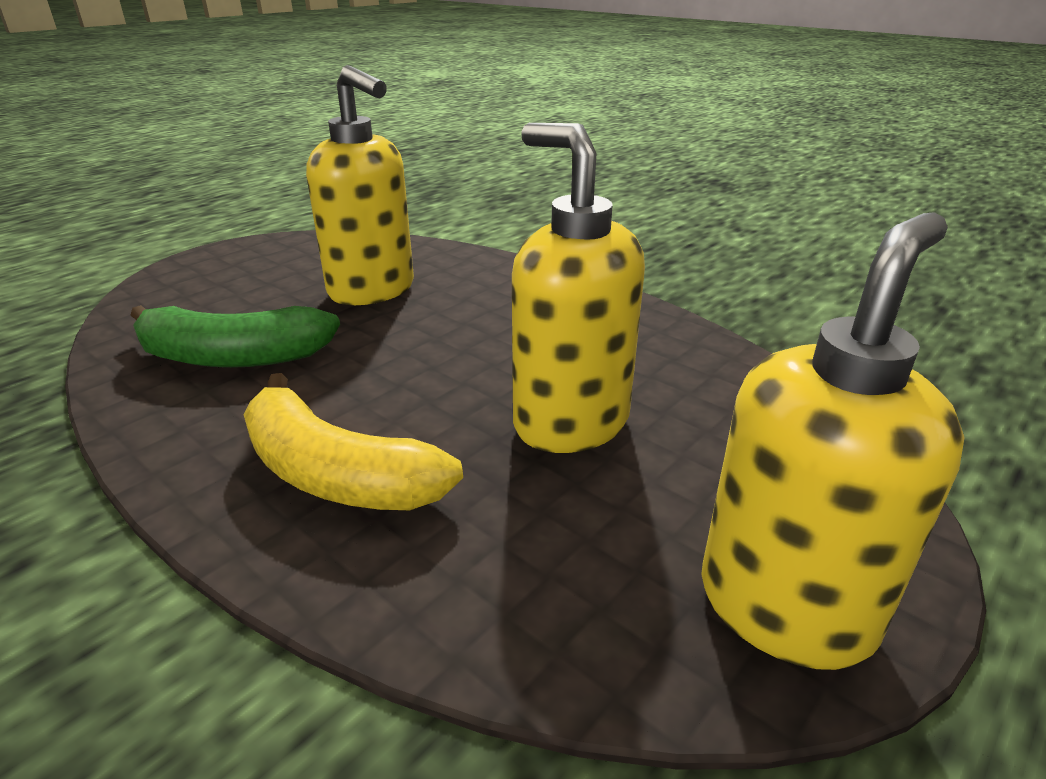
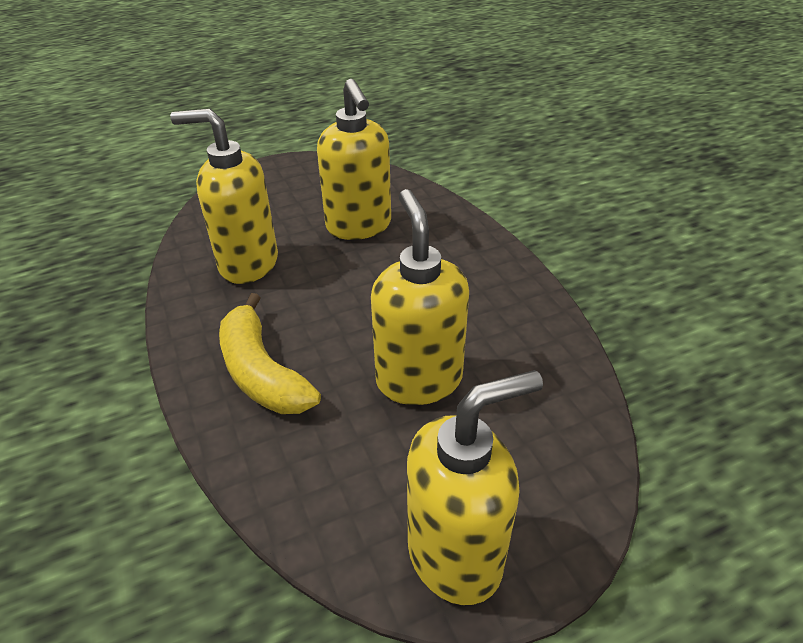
camera: 25 degrees right, 10 degrees up
green banana [130,305,340,368] -> yellow soap dispenser [170,109,278,284]

